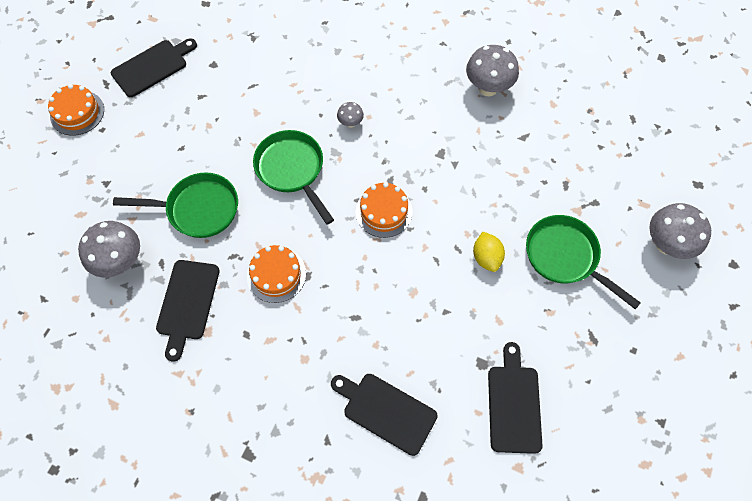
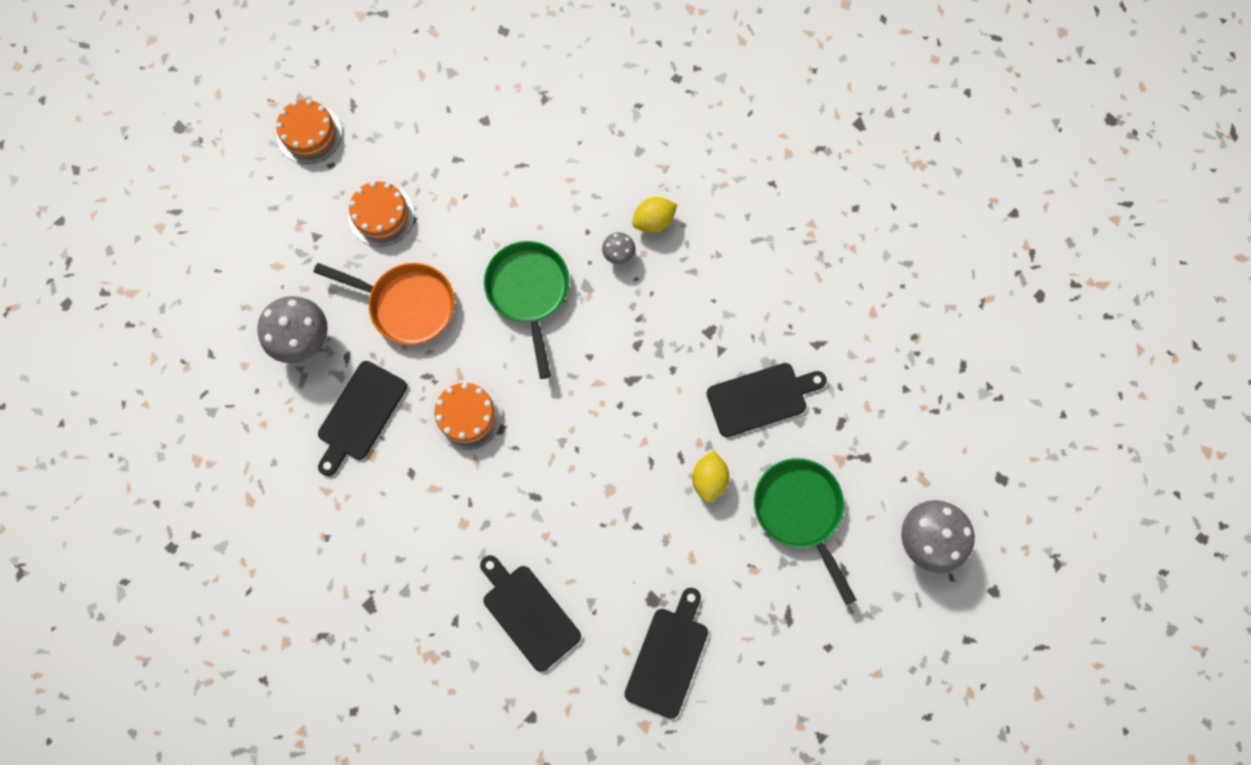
camera: 20 degrees right, 10 degrees up
black cutting board [111,38,197,97] -> black cutting board moved to [707,363,827,437]
green pan [113,172,238,238] -> orange pan [314,263,455,345]
orange cake [356,182,413,238] -> orange cake moved to [348,181,415,247]
grey mushroom [466,45,519,96] -> none
none -> yellow lemon [632,197,677,233]

